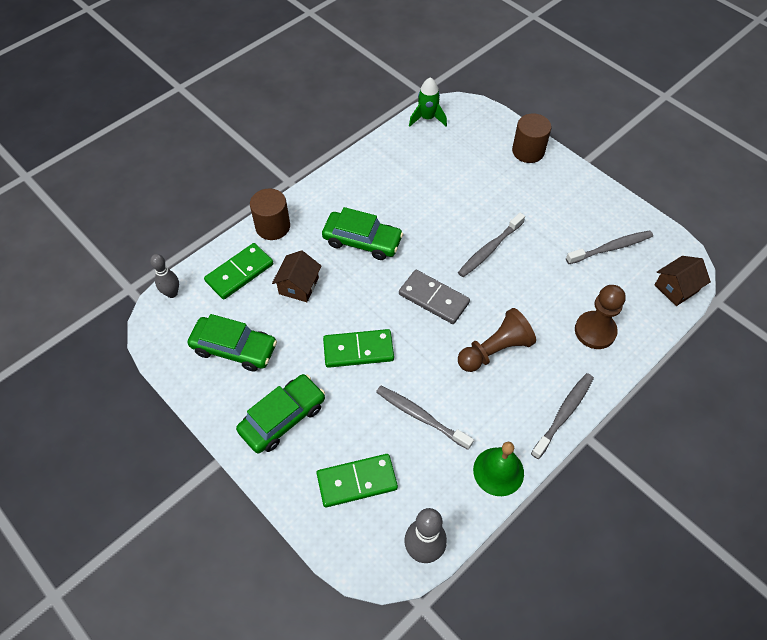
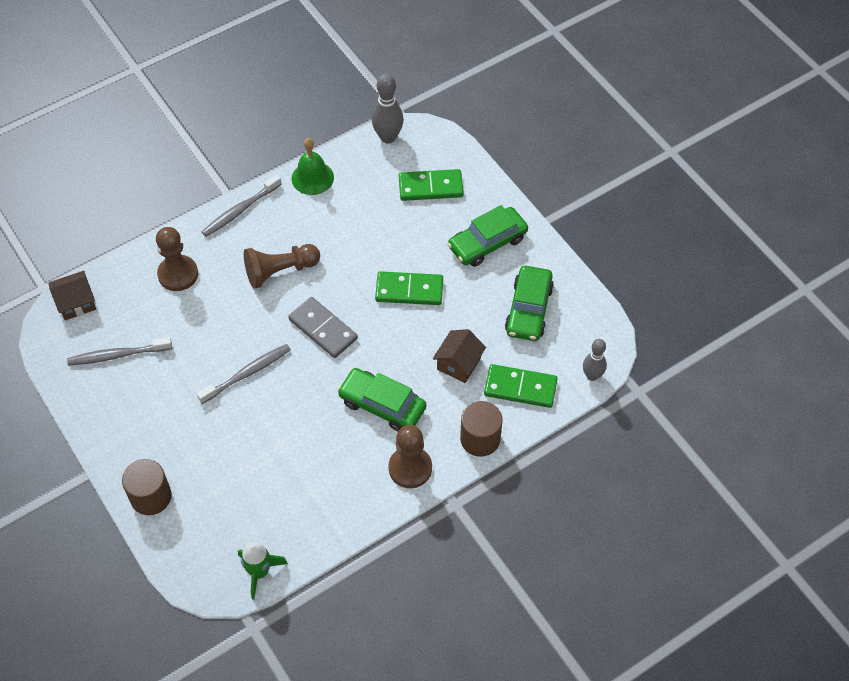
camera: 170 degrees left, 0 degrees up
green car [188,314,277,371] -> green car turned 105 degrees counterclockwise [505,266,554,341]
green domino [204,243,274,300] -> green domino turned 45 degrees clockwise [484,364,558,408]
grey toothbrush [376,386,474,450] -> none
none -> brown pawn [389,425,432,488]

